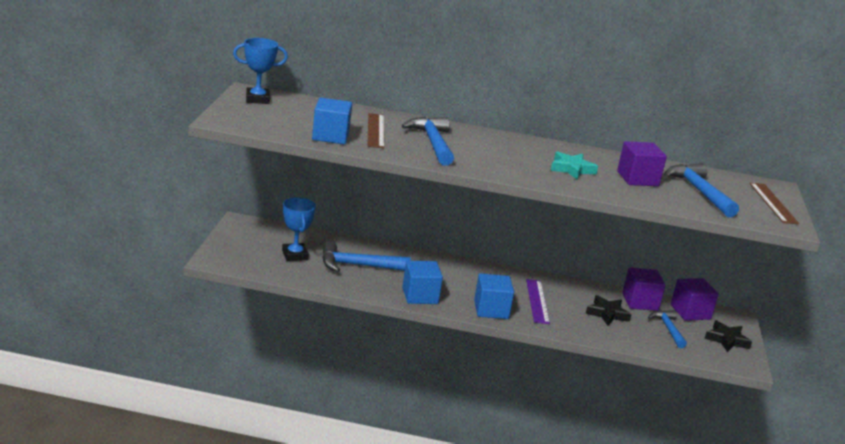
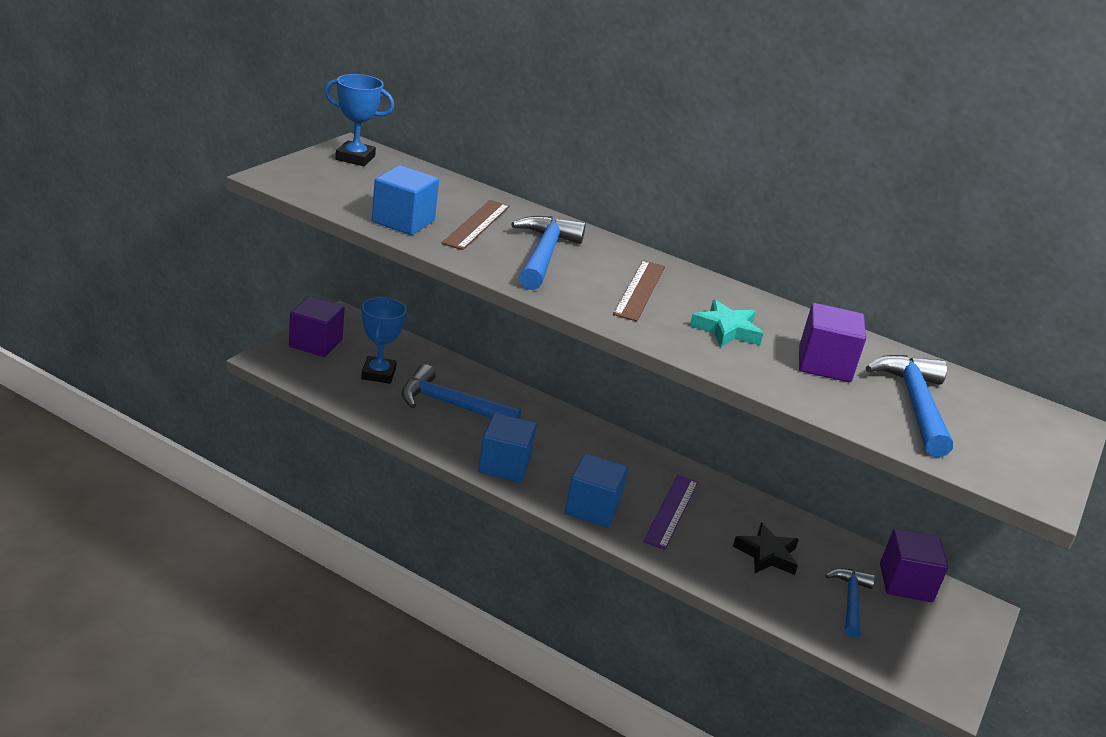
camera: 20 degrees right, 5 degrees up
purple cube [622,268,665,311] -> purple cube moved to [289,296,345,357]
black star [704,320,752,352] -> none
brown ruler [749,183,799,224] -> brown ruler moved to [613,260,665,321]

